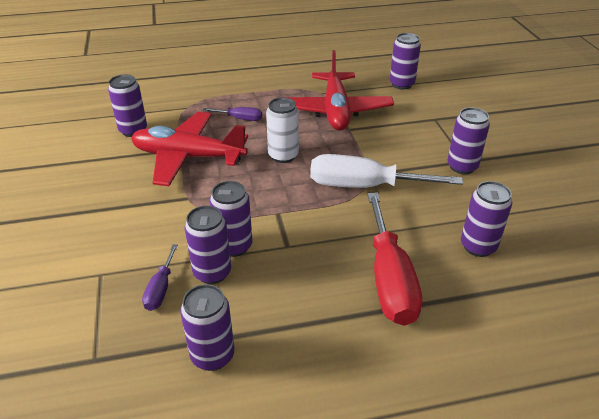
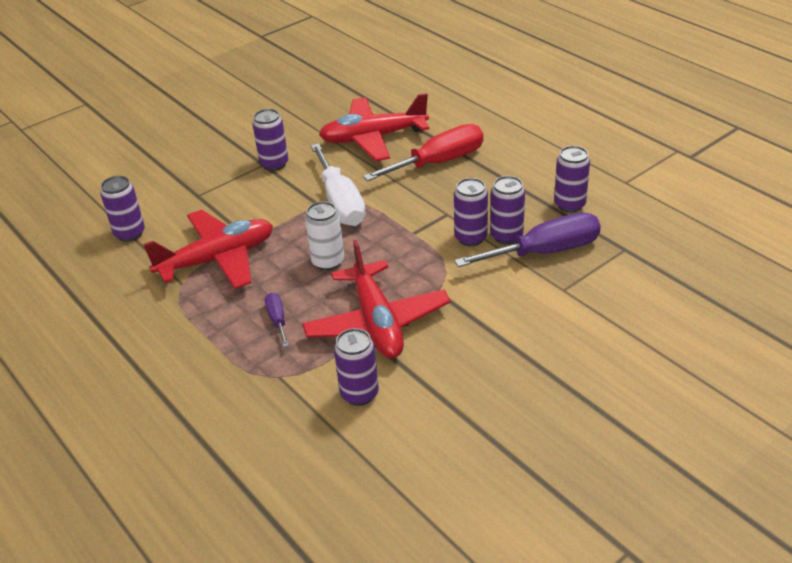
camera: 115 degrees left, 0 degrees up
purple screwdriver [142,244,178,311] -> purple screwdriver [454,212,601,267], size x2.10
purple can [461,181,512,257] -> red plane [319,93,429,161]

